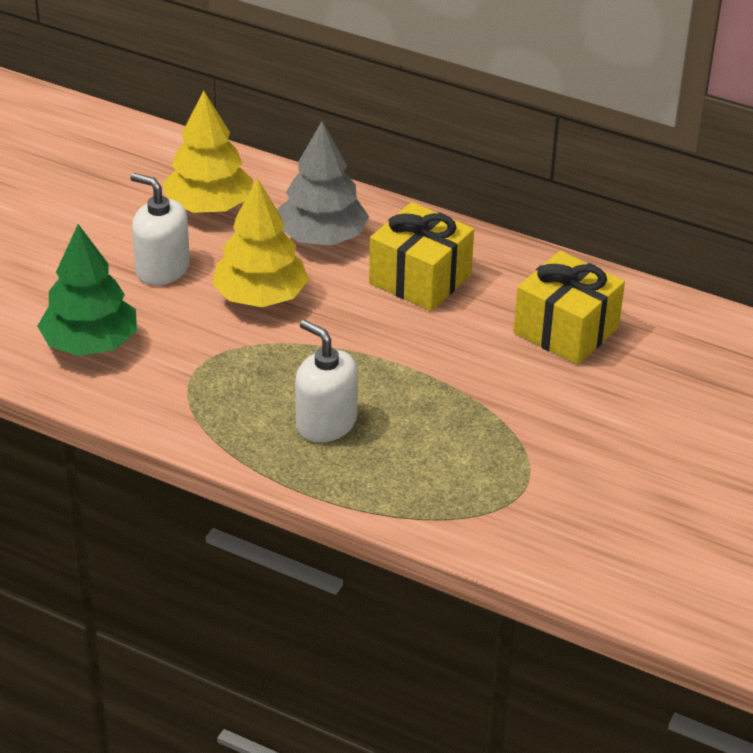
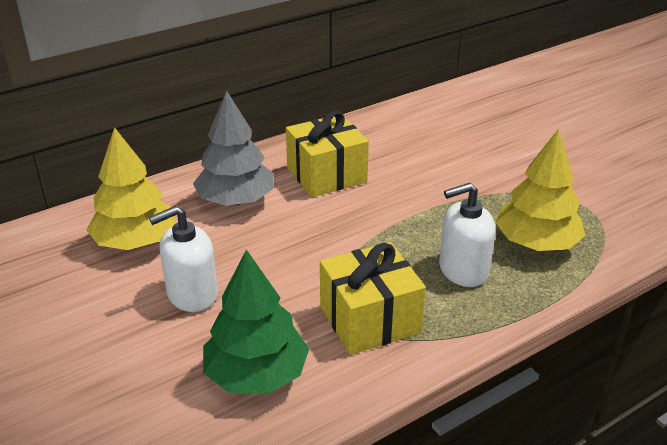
camera: 60 degrees left, 5 degrees down
yellow tree [212,178,309,307] -> yellow tree moved to [495,129,586,251]
yellow gift [514,251,625,365] -> yellow gift moved to [320,242,426,355]

